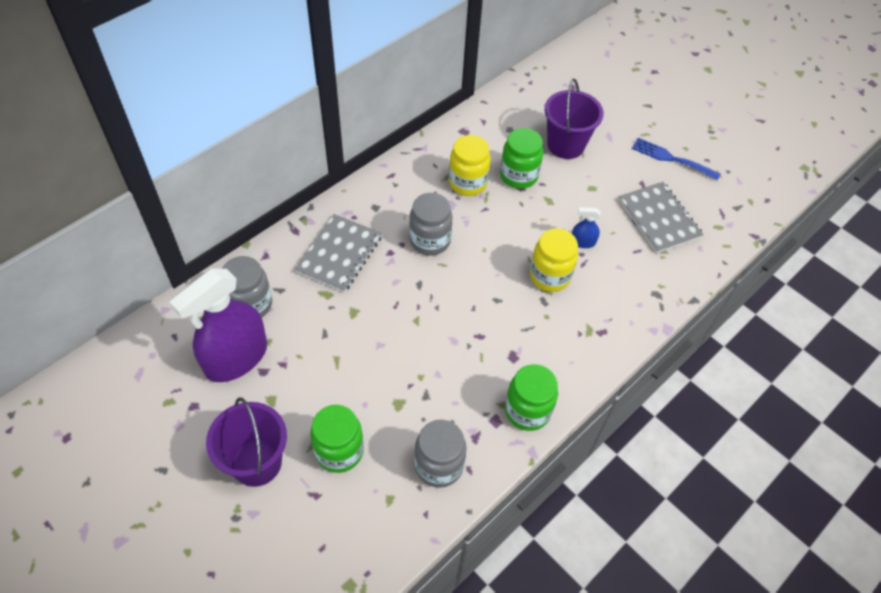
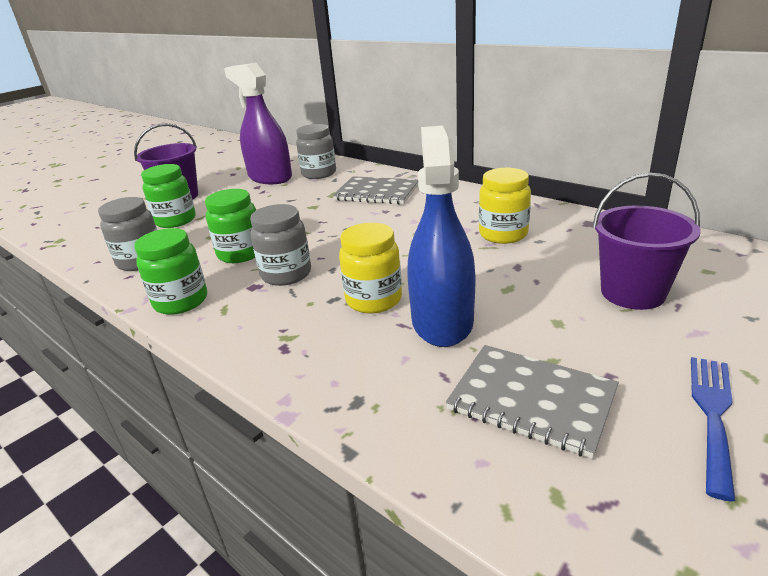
camera: 90 degrees right, 25 degrees down
grey jar [409,193,453,256] -> grey jar moved to [250,204,311,286]
green jar [500,128,543,189] -> green jar moved to [205,189,256,263]
blue spray bottle [572,207,600,248] -> blue spray bottle [407,126,476,347], size x2.43
grey notebook [619,182,704,253] -> grey notebook turned 60 degrees clockwise [446,345,619,459]

